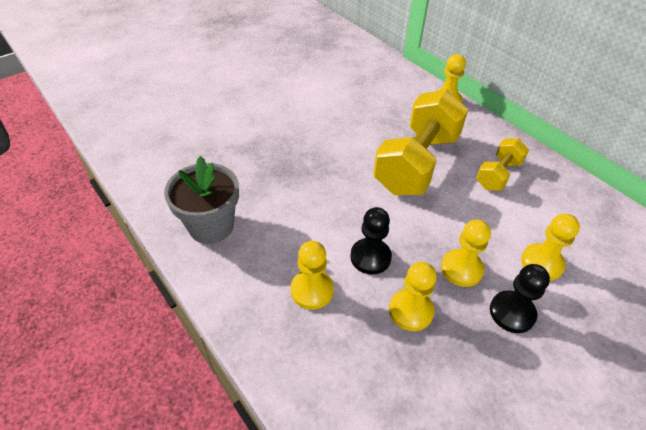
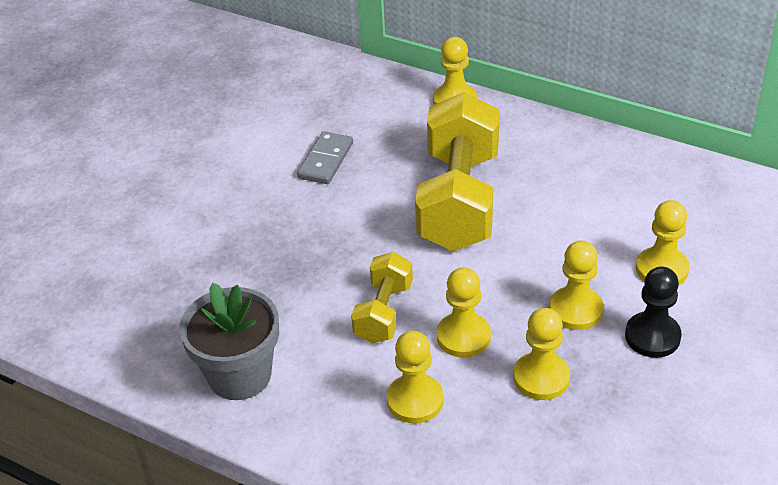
camera: 20 degrees left, 5 degrees down
black pawn [350,207,392,274] -> yellow pawn [437,267,491,358]
yellow dumbbell [476,138,529,191] -> yellow dumbbell moved to [351,252,413,343]
none -> grey domino [297,131,353,184]

